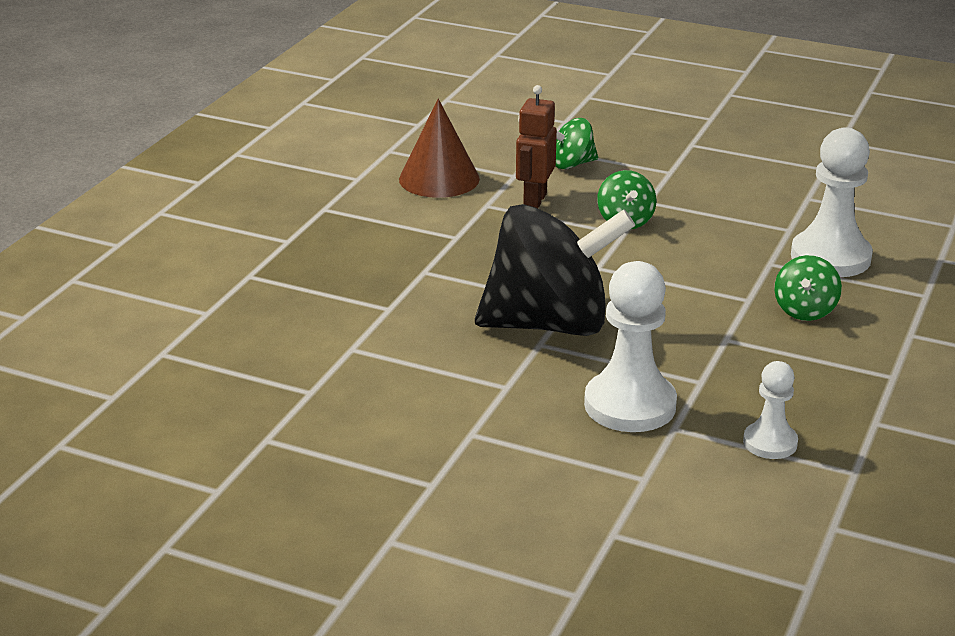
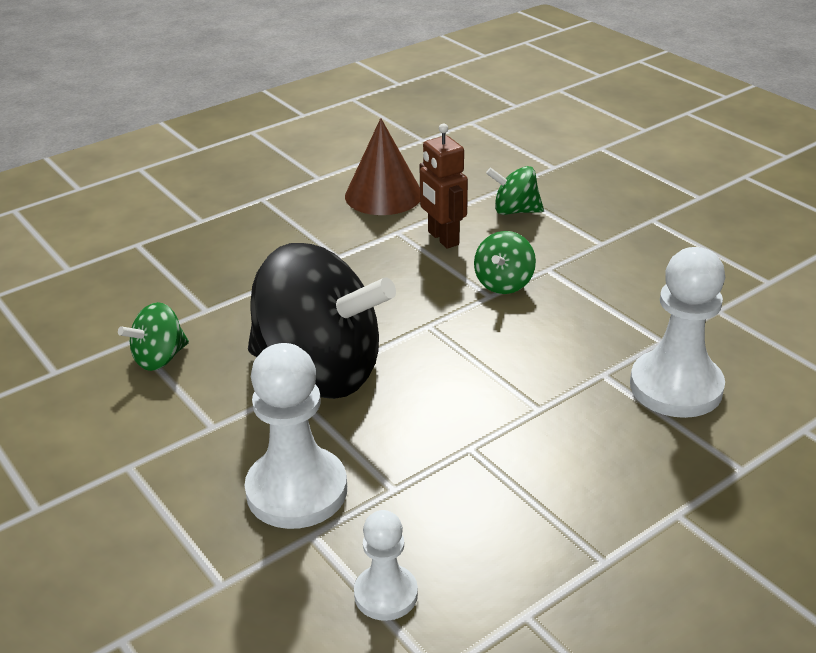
camera: 30 degrees right, 5 degrees up
brown robot [516,85,557,208] -> brown robot turned 75 degrees counterclockwise [420,123,468,249]
green spinning top [774,255,842,321] -> green spinning top moved to [118,302,189,371]

